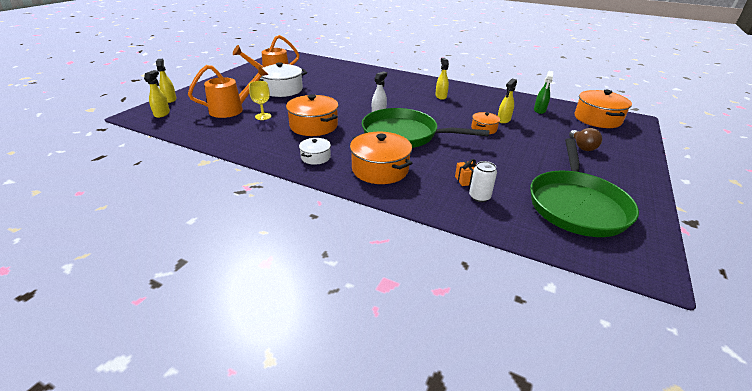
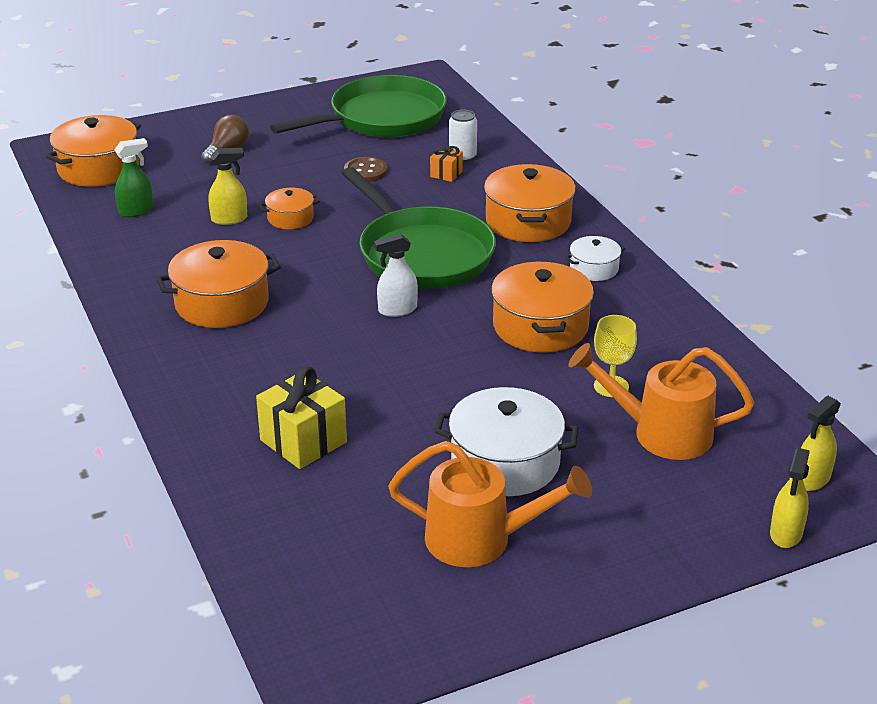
camera: 140 degrees left, 0 degrees up
yellow spray bottle [435,58,449,100] -> orange pot [156,240,281,328]
none -> yellow gift [256,366,347,469]
none -> brown button [344,157,388,182]

